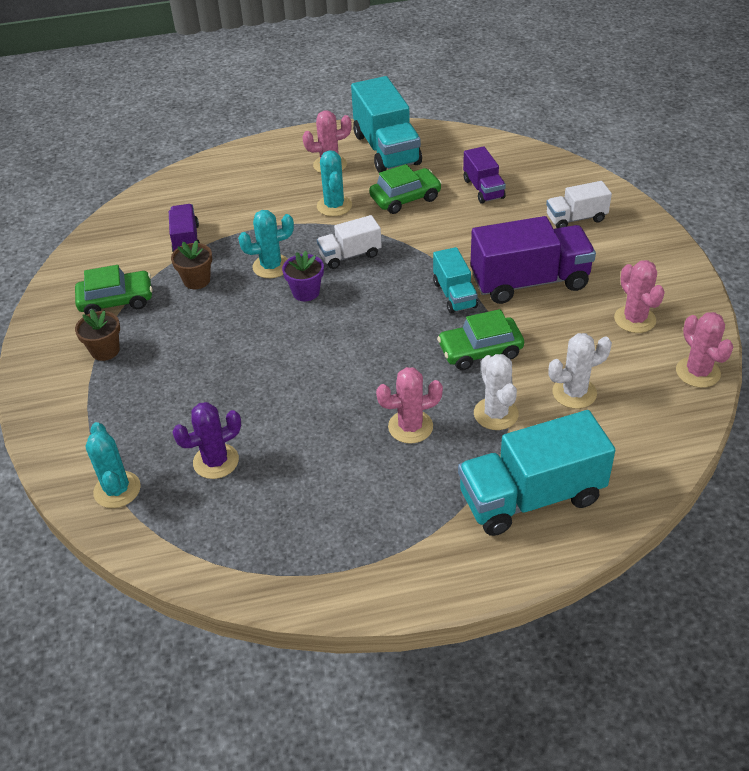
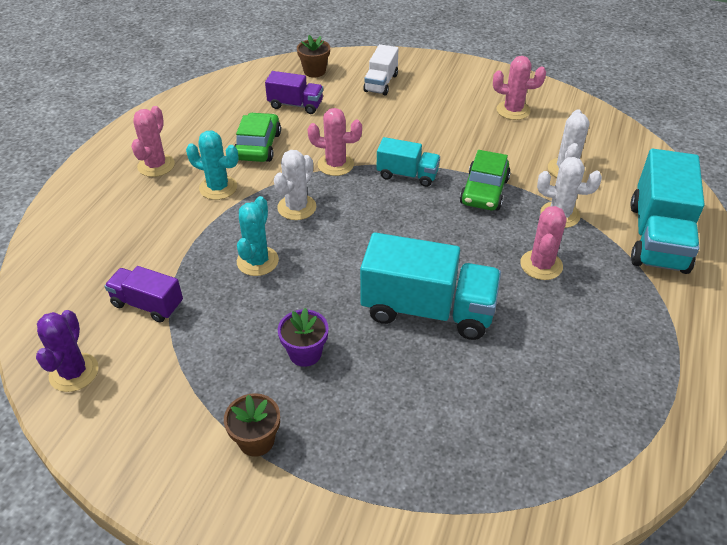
camera: 60 degrees left, 0 degrees up
green car [75,265,153,315] -> none
turquoise cactus [86,422,141,508] -> none
brown flower pot [171,240,212,289] -> brown flower pot moved to [297,35,330,77]
purple cactus [172,402,241,479] -> purple cactus moved to [36,310,99,392]
purple flower pot [282,251,324,301] -> purple flower pot moved to [278,308,329,367]
white truck [317,215,382,269] -> white cactus [274,150,317,220]
turquoise truck [351,76,422,173] -> turquoise truck moved to [360,232,501,340]
purple truck [470,216,596,304] -> none
pink cactus [676,312,733,388] -> pink cactus moved to [307,108,362,176]

